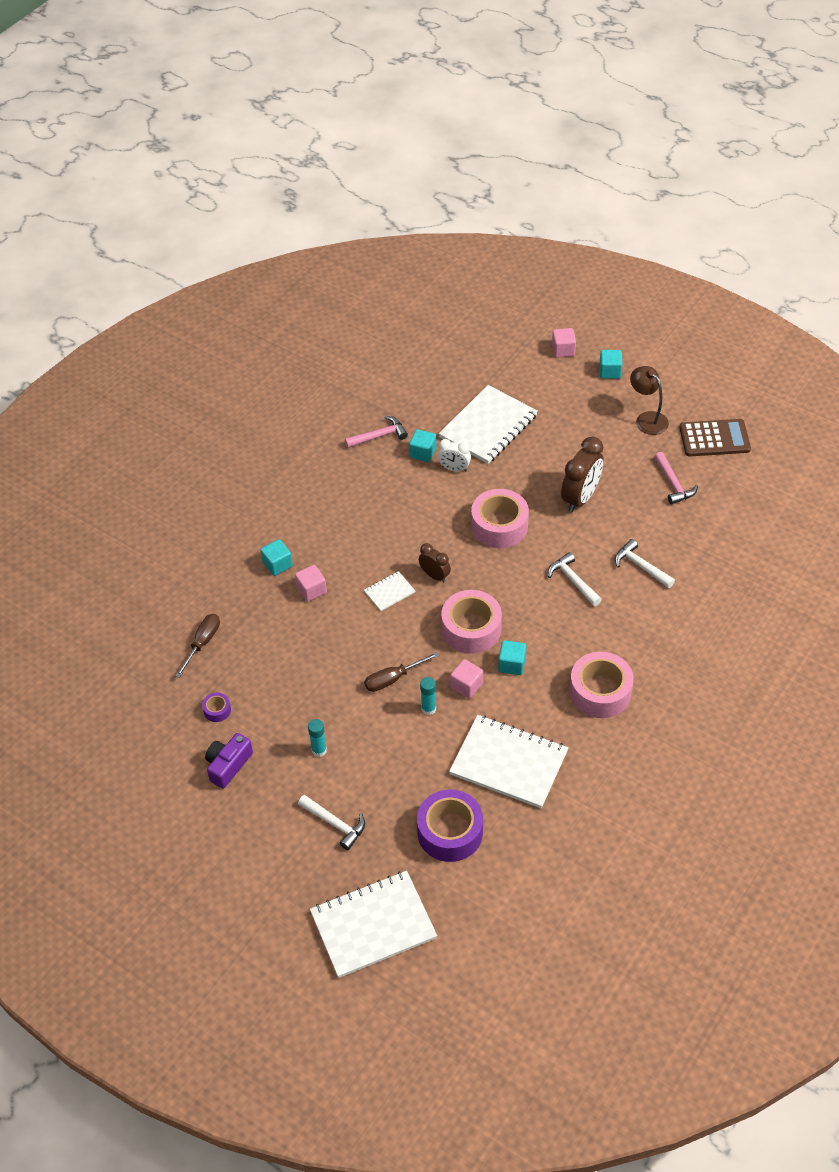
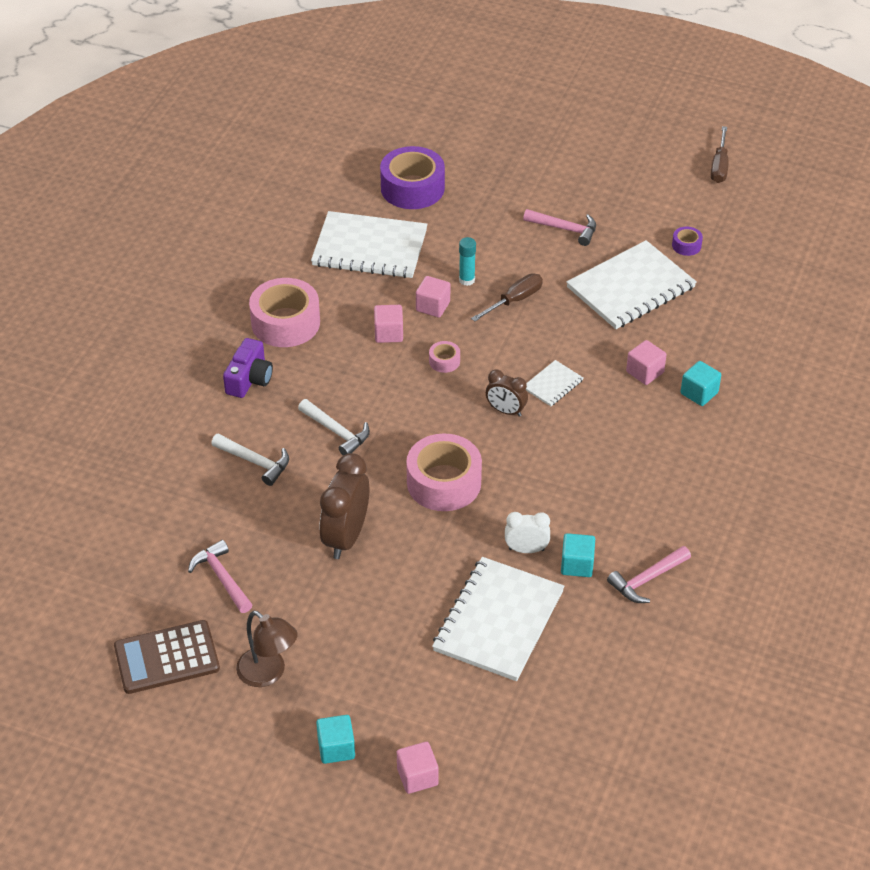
camera: 165 degrees right, 5 degrees down
brown screwdriver [175,614,220,678] -> brown screwdriver moved to [711,126,728,183]
purple camera [205,733,253,789] -> purple camera moved to [223,338,273,398]
white hammer [298,795,365,850] -> none
turquoise glue stick [308,719,327,757] -> pink hammer [523,209,596,246]
white notebook [310,871,437,978] -> white notebook moved to [566,240,697,329]
pink tape [441,590,502,654] -> pink tape [429,341,460,373], size x0.44
turquoise cube [498,640,526,675] -> pink cube [374,305,403,343]

